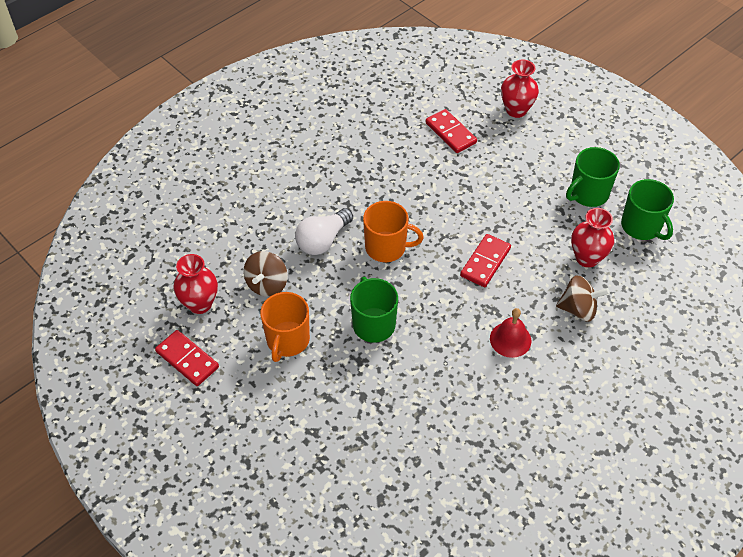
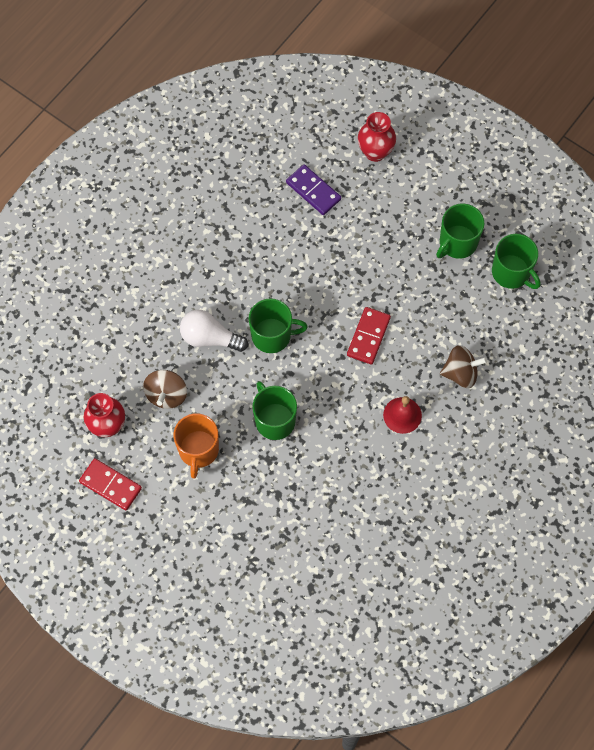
camera: 10 degrees left, 15 degrees up
white light bulb [295,208,353,255] -> white light bulb turned 75 degrees clockwise [180,310,248,352]
orange mug [363,201,424,262] -> green mug [249,298,308,353]
red domino [426,109,477,153] -> purple domino [286,164,341,215]
red vase [571,208,614,268] -> none

